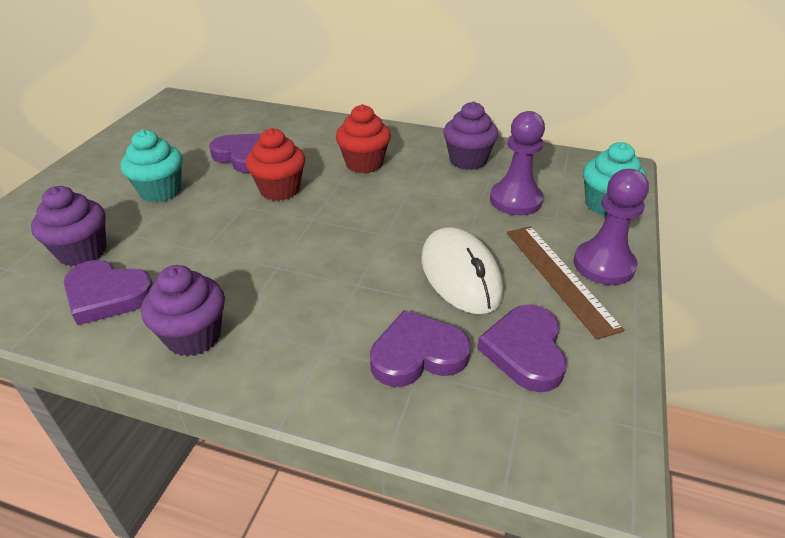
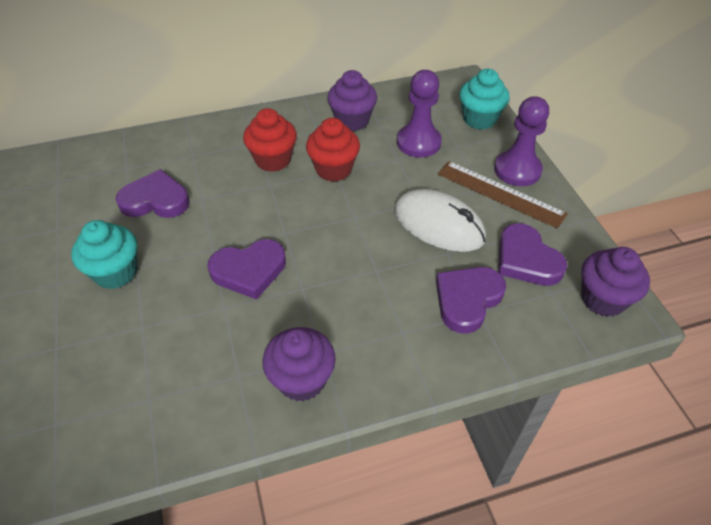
camera: 35 degrees left, 10 degrees up
purple cupcake [31,186,106,267] -> purple cupcake moved to [581,247,650,317]
purple heart [64,260,153,326] -> purple heart moved to [207,239,286,300]
red cupcake [246,128,305,201] -> red cupcake moved to [306,118,360,182]

